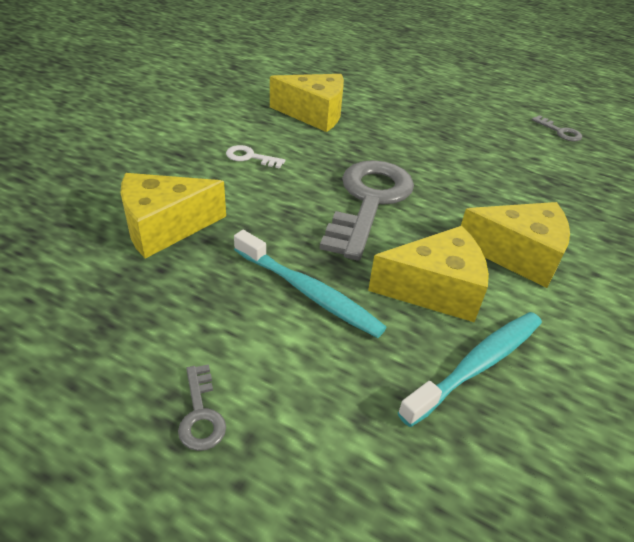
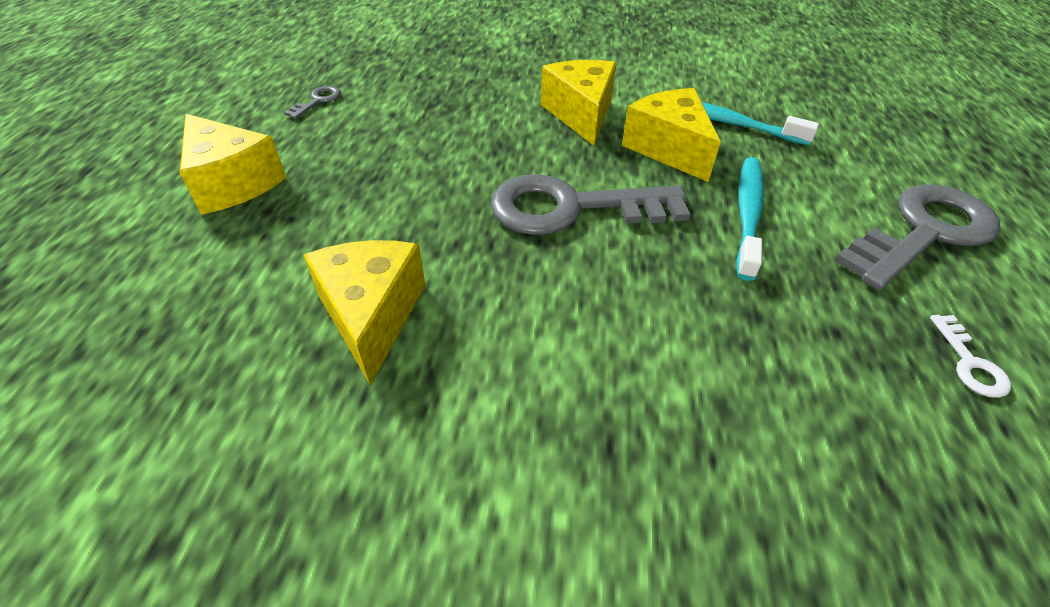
camera: 110 degrees left, 5 degrees up
yellow cheese [121,173,226,259] -> yellow cheese moved to [180,114,286,215]
grey key [178,364,226,451] -> grey key [834,184,1000,290], size x2.44
white key [226,145,285,169] -> white key moved to [930,315,1011,398]

